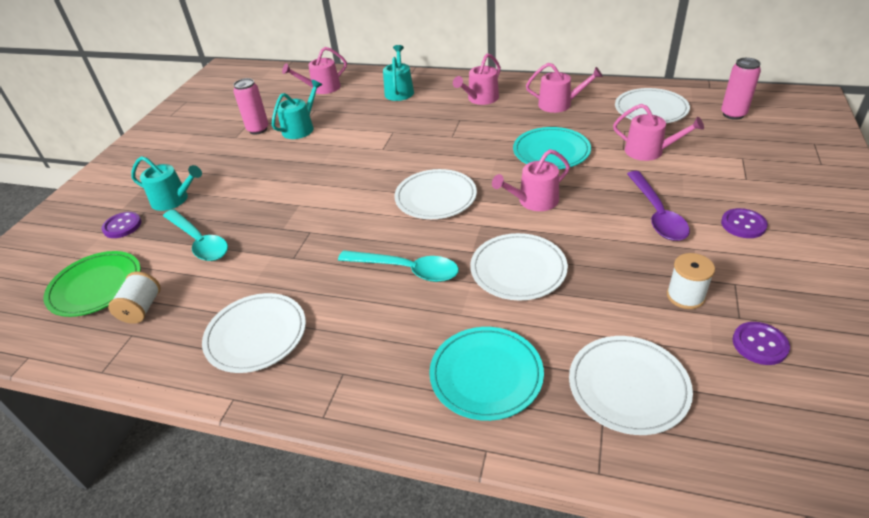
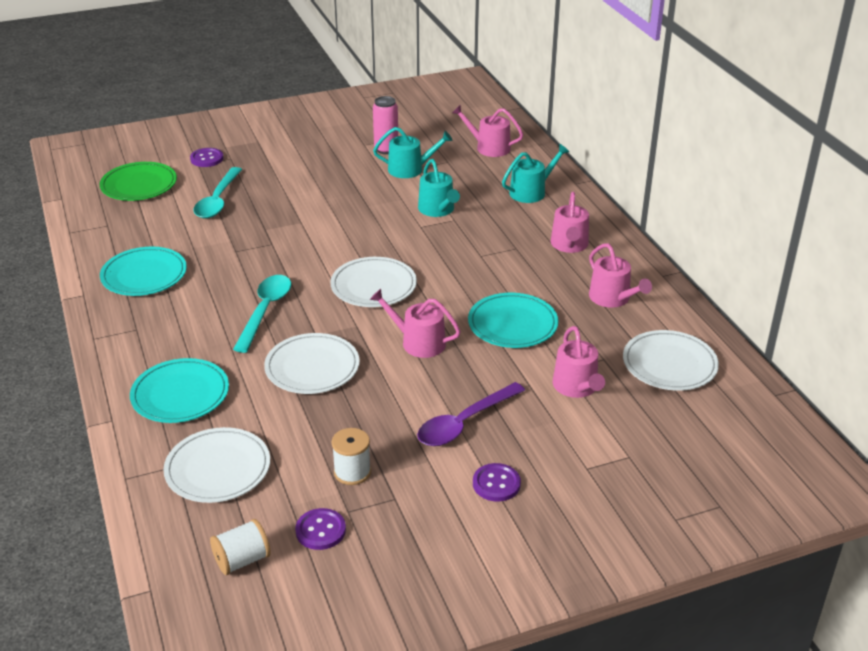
camera: 50 degrees right, 5 degrees down
white spool [108,272,161,324] -> white spool moved to [210,519,271,575]
turquoise watering can [131,156,202,211] -> turquoise watering can moved to [418,159,460,217]
white plate [202,293,306,373] -> turquoise plate [100,247,187,296]
turquoise spoon [338,250,459,282] -> turquoise spoon turned 150 degrees counterclockwise [233,275,291,353]
pink watering can [453,53,501,105] -> pink watering can turned 90 degrees counterclockwise [550,192,589,253]
pink can [721,58,761,120] -> none

